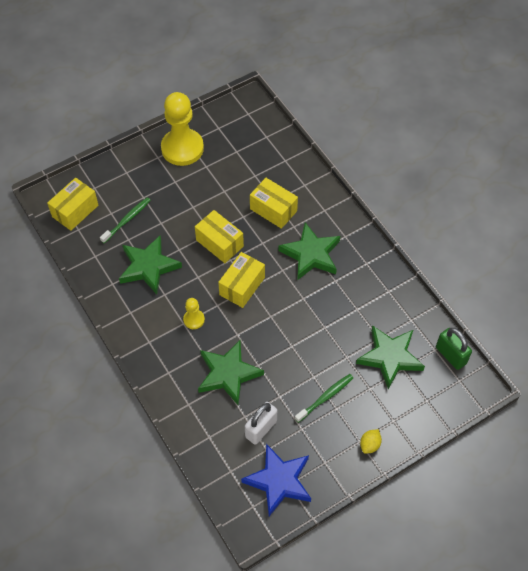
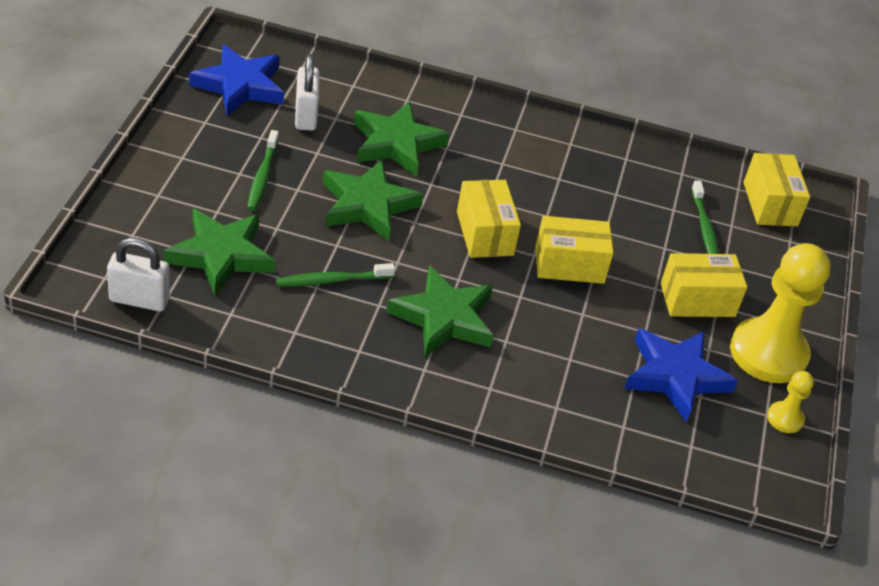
camera: 130 degrees right, 15 degrees down
green star [119,236,182,294] -> green star moved to [323,160,423,241]
yellow pawn [183,298,205,329] -> yellow pawn moved to [767,371,814,433]
yellow box [250,178,298,229] -> yellow box moved to [660,253,747,317]
yellow lemon [360,429,382,454] -> none
green padlock [436,328,472,370] -> white padlock [107,238,170,311]
none -> green toothbrush [276,263,395,287]
none -> blue star [624,328,738,423]

